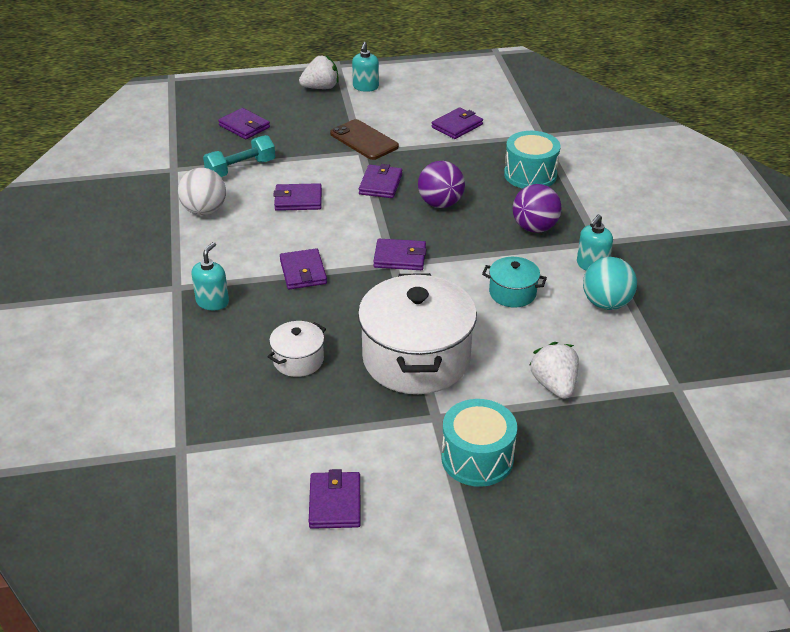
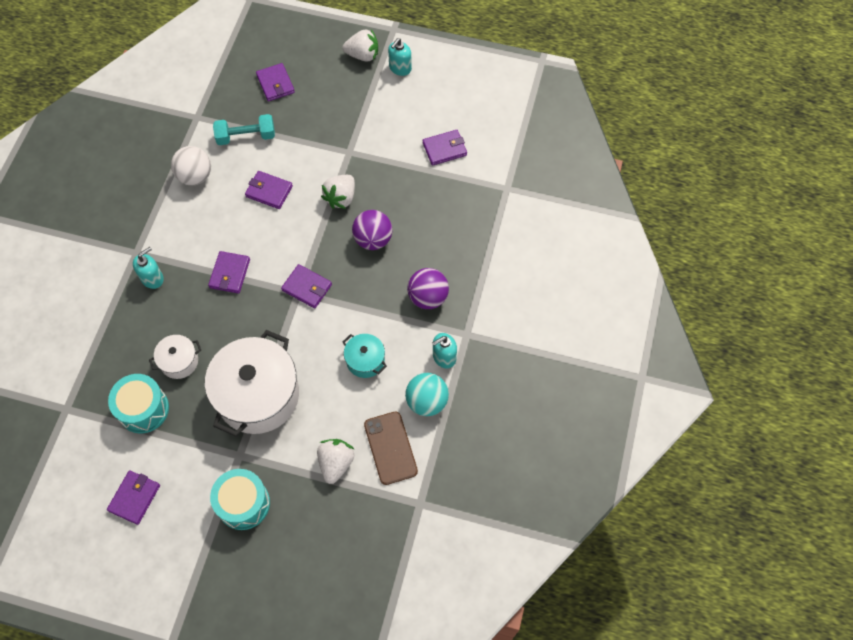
camera: 25 degrees right, 25 degrees up
brown phone [330,119,399,160] -> brown phone moved to [364,412,418,485]
purple wallet [359,164,402,198] -> white strawberry [321,175,355,209]
turquoise drum [504,131,560,189] -> turquoise drum moved to [108,374,169,433]

